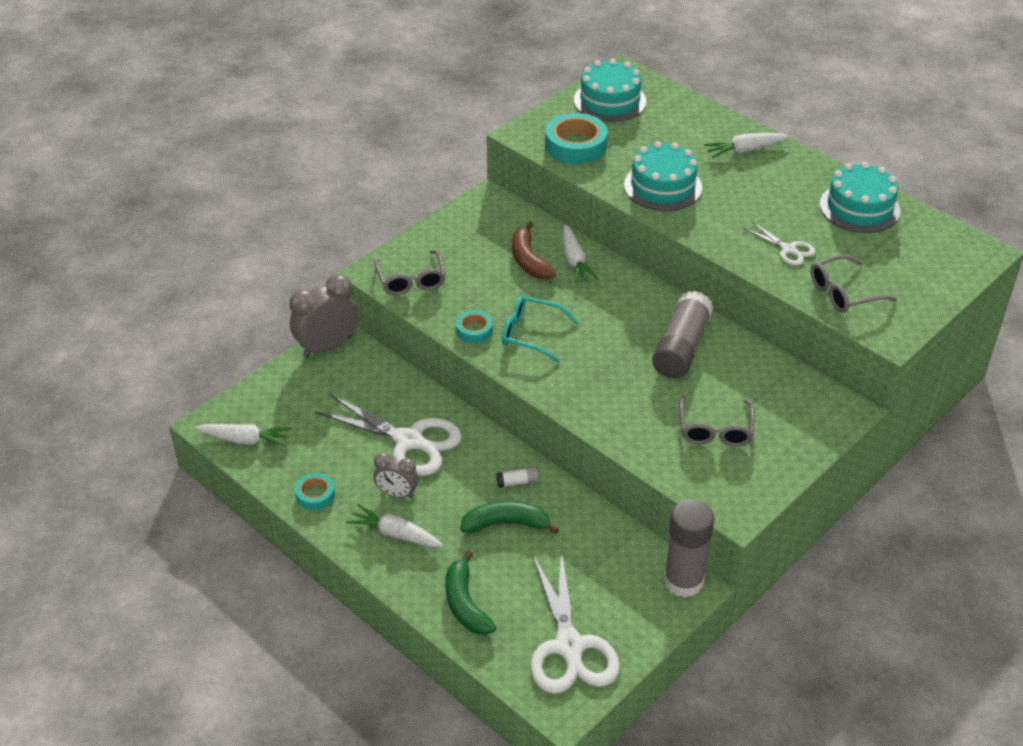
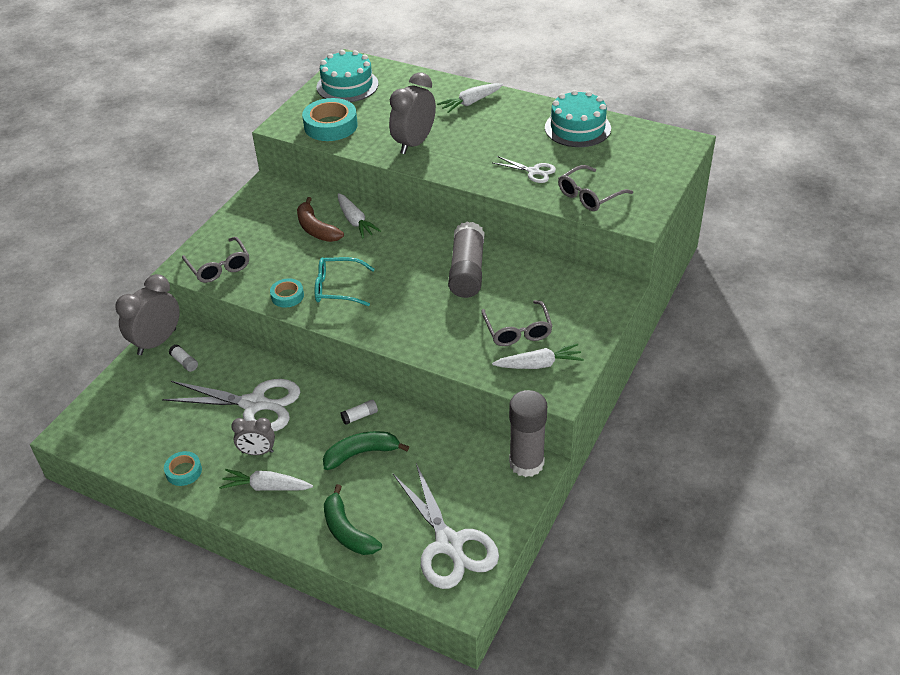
camera: 15 degrees left, 0 degrees up
white carrot [195,424,292,447] -> white carrot moved to [492,343,584,369]
turquoise cake [624,142,702,211] -> grey clock [389,72,436,154]
none -> white glue stick [169,344,198,372]

